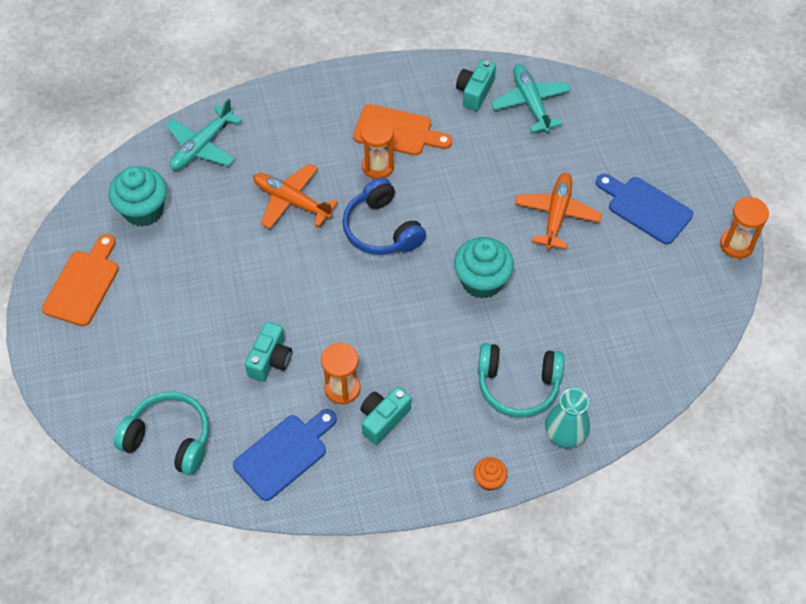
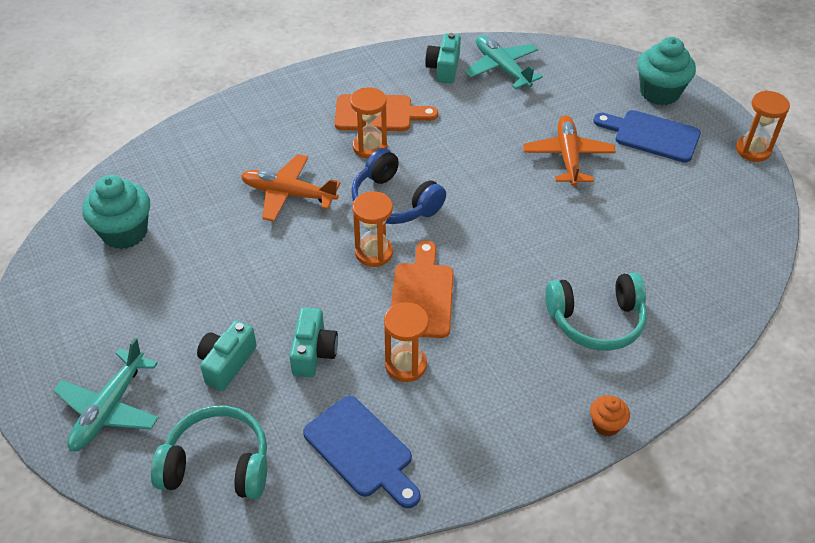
camera: 15 degrees left, 10 degrees down
orange cutting board [42,234,119,326] -> orange cutting board moved to [391,240,454,338]
turquoise plane [166,98,242,170] -> turquoise plane moved to [53,338,159,451]
blue cutting board [233,409,337,501] -> blue cutting board turned 105 degrees clockwise [303,396,420,508]
turquoise camera [360,386,411,445] -> turquoise camera moved to [197,320,257,391]
turquoise cupcake [454,237,514,299] -> turquoise cupcake moved to [638,37,696,105]
turquoise vase [545,388,590,448] -> none
none -> orange hourglass [352,191,393,267]

